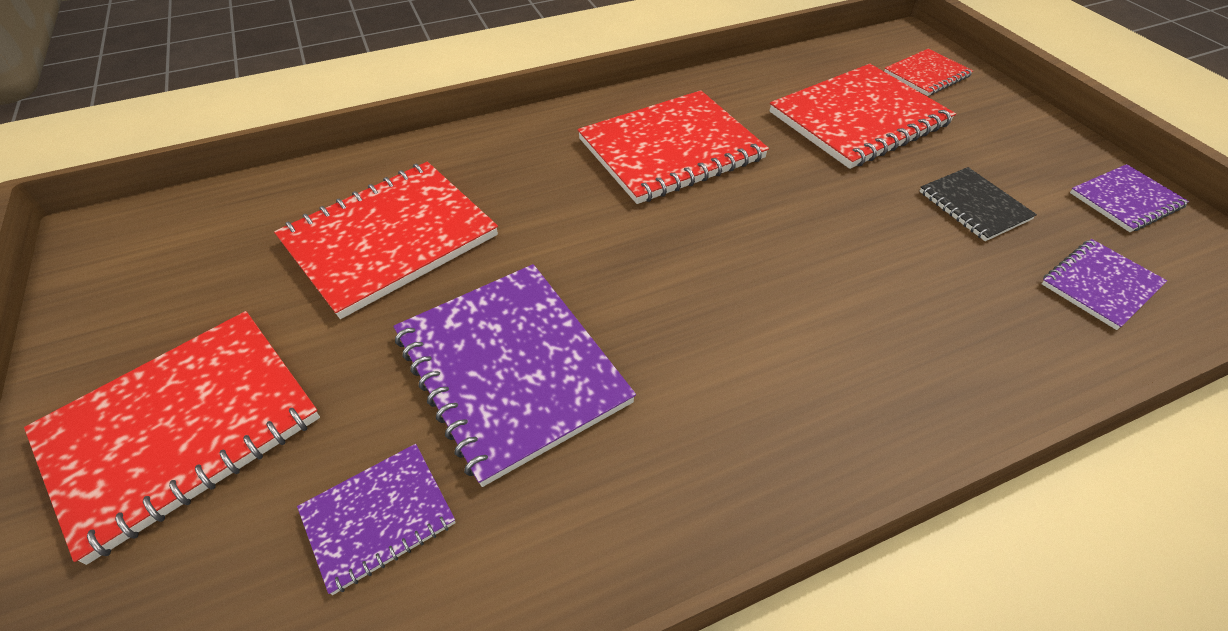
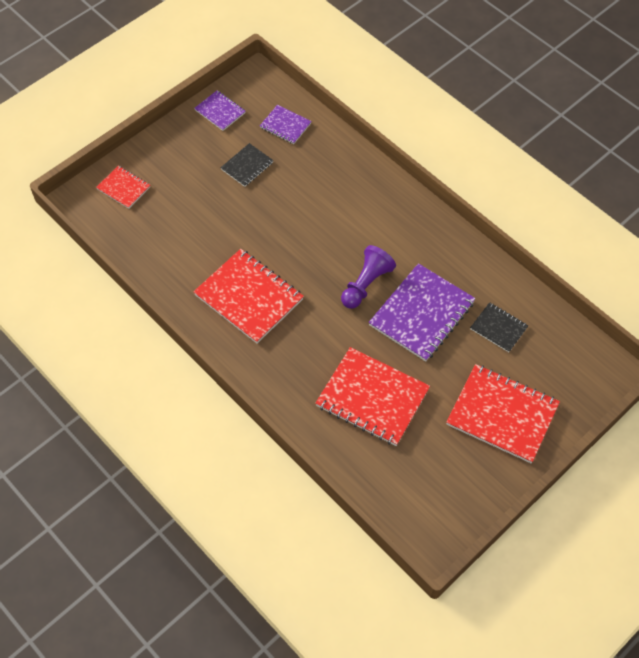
camera: 110 degrees left, 10 degrees up
purple notebook [297,444,456,595] -> black notebook [470,302,529,352]
red notebook [770,64,956,169] -> none
none -> purple pawn [341,245,396,309]

